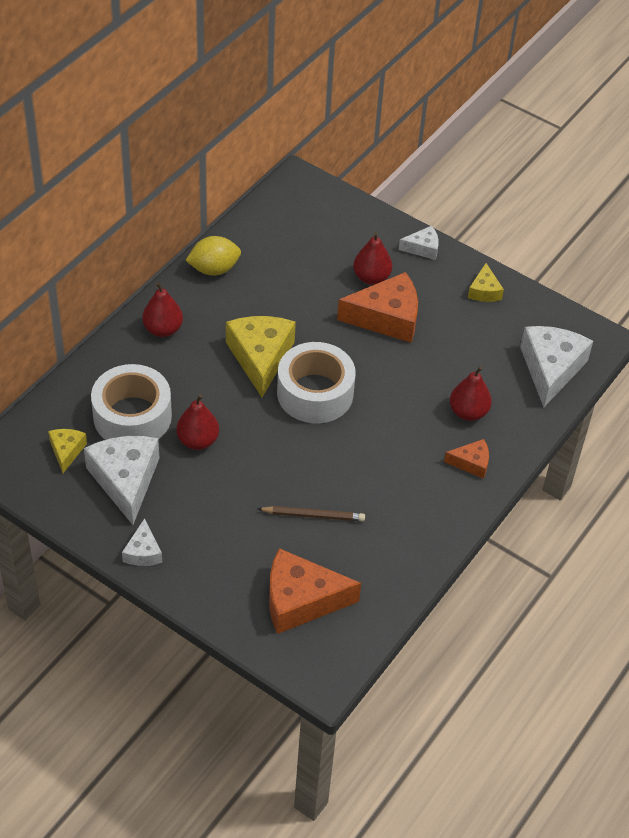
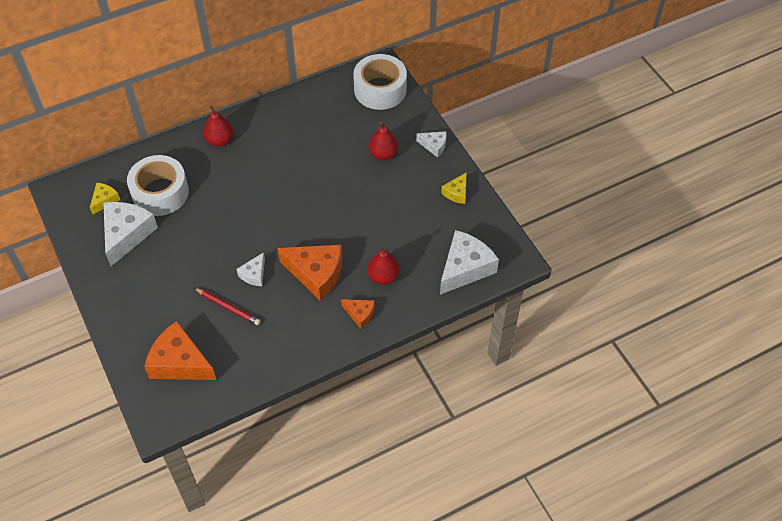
camera: 30 degrees right, 5 degrees up
white cheese [122,518,162,566] -> white cheese moved to [237,252,265,286]
red pear [176,394,219,450] -> none
yellow lemon [185,236,241,276] -> none
yellow cheese [226,316,296,397] -> none
brown pencil [258,506,365,521] -> red pencil [194,288,261,325]
white tape [277,342,356,423] -> white tape moved to [353,54,407,110]
orange cheese [337,272,418,343] -> orange cheese moved to [278,245,342,301]

